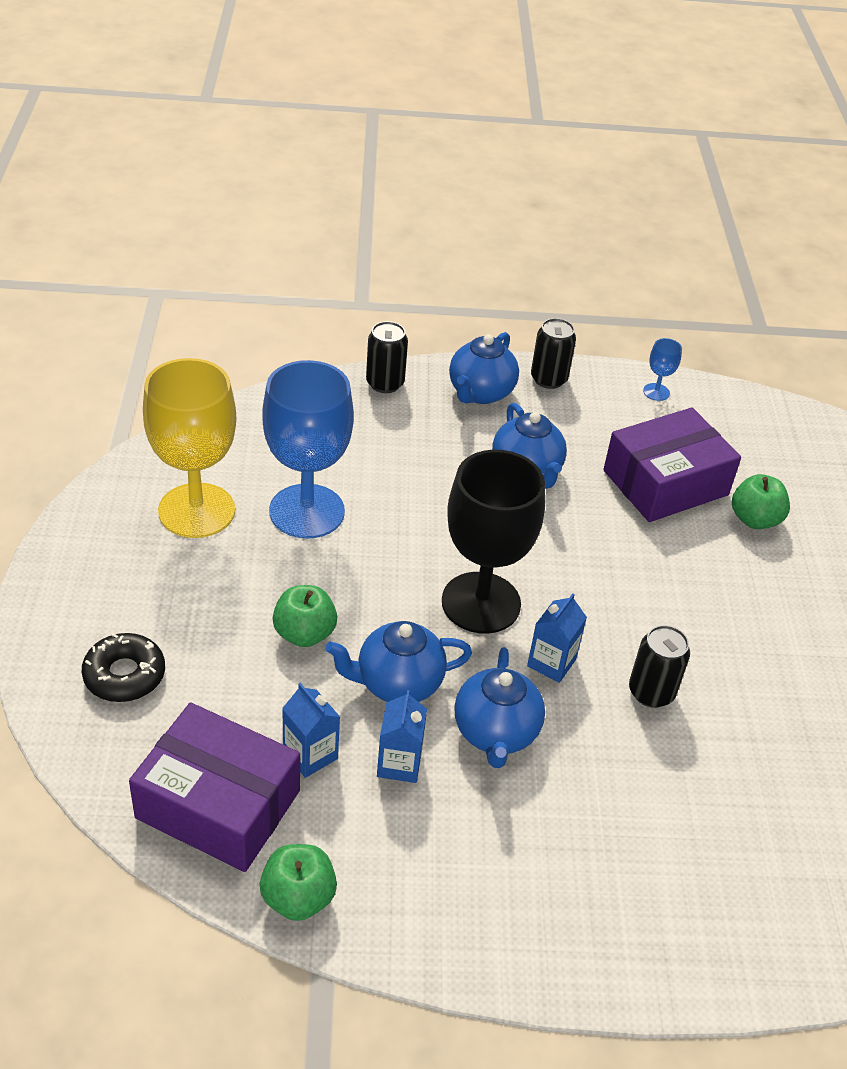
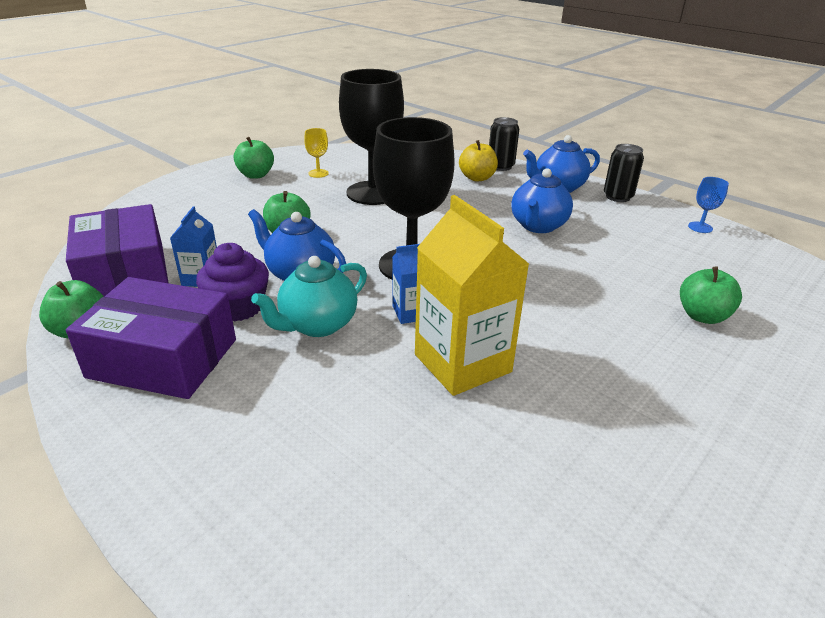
camera: 45 degrees right, 10 degrees down
black donut [82,633,165,702] -> none
yellow goblet [143,358,236,538] -> yellow goblet [304,128,329,178], size x0.40
blue goblet [262,360,354,539] -> black goblet [339,69,404,205]
blue carton [377,690,427,783] -> purple cupcake [196,243,269,322]
blue teapot [454,647,545,768] -> turquoise teapot [251,256,367,337]
purple box [603,407,741,522] -> purple box moved to [66,277,236,399]
black can [629,625,690,708] -> yellow carton [415,195,529,396]
none -> green apple [234,137,274,179]
none -> yellow apple [459,140,498,181]

